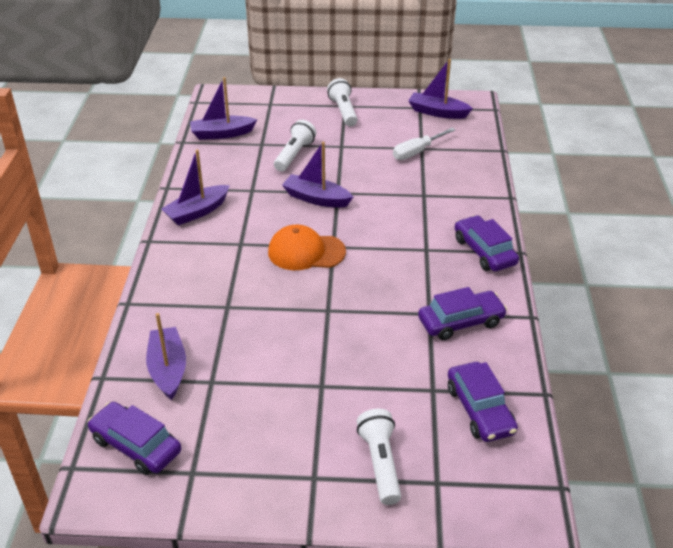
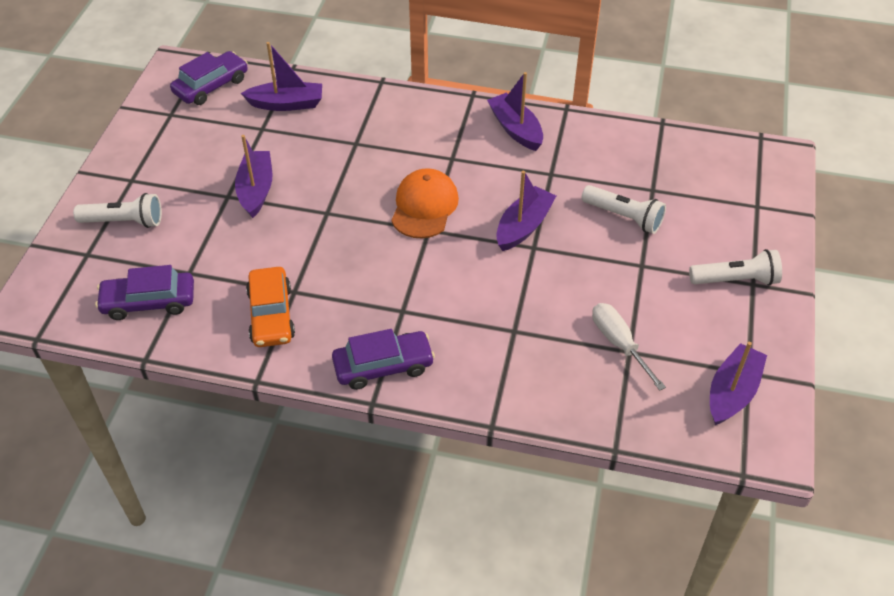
camera: 100 degrees right, 10 degrees up
purple boat [190,77,257,140] -> purple boat moved to [235,135,272,218]
purple car [418,287,507,340] -> orange car [246,267,295,347]

